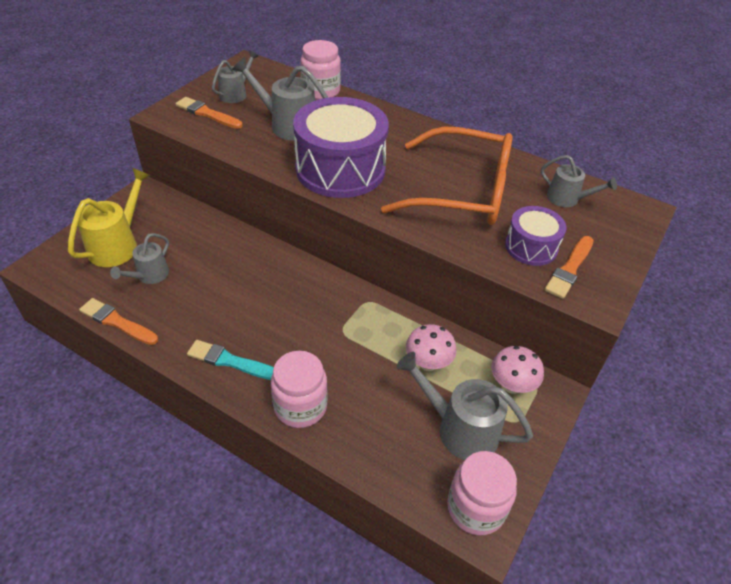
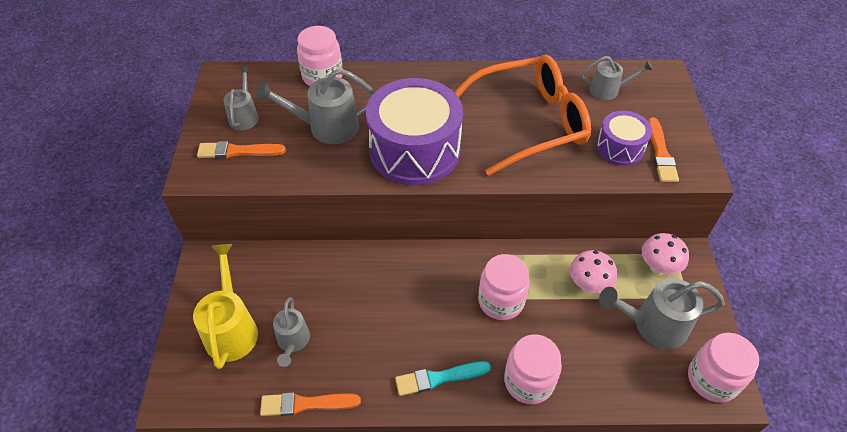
camera: 30 degrees left, 5 degrees up
none -> pink jar [478,254,530,320]

